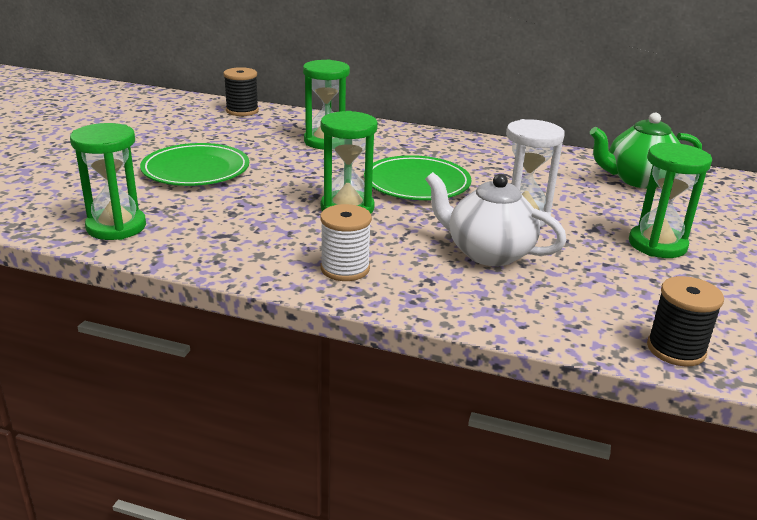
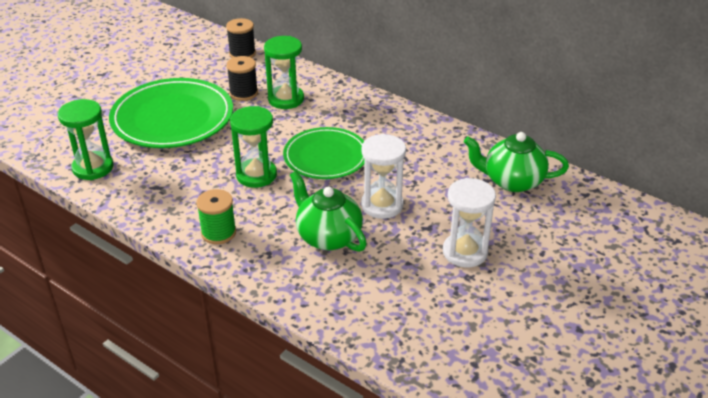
camera: 20 degrees right, 10 degrees up
green plate [140,143,249,186] -> green plate [109,78,233,148], size x1.52
white spool [320,204,372,281] -> green spool [196,189,236,244]
white teapot [425,172,567,266] -> green teapot [290,171,367,252]
green hourglass [629,143,712,258] -> white hourglass [443,178,496,267]
black spool [647,276,724,367] -> black spool moved to [226,56,258,101]

